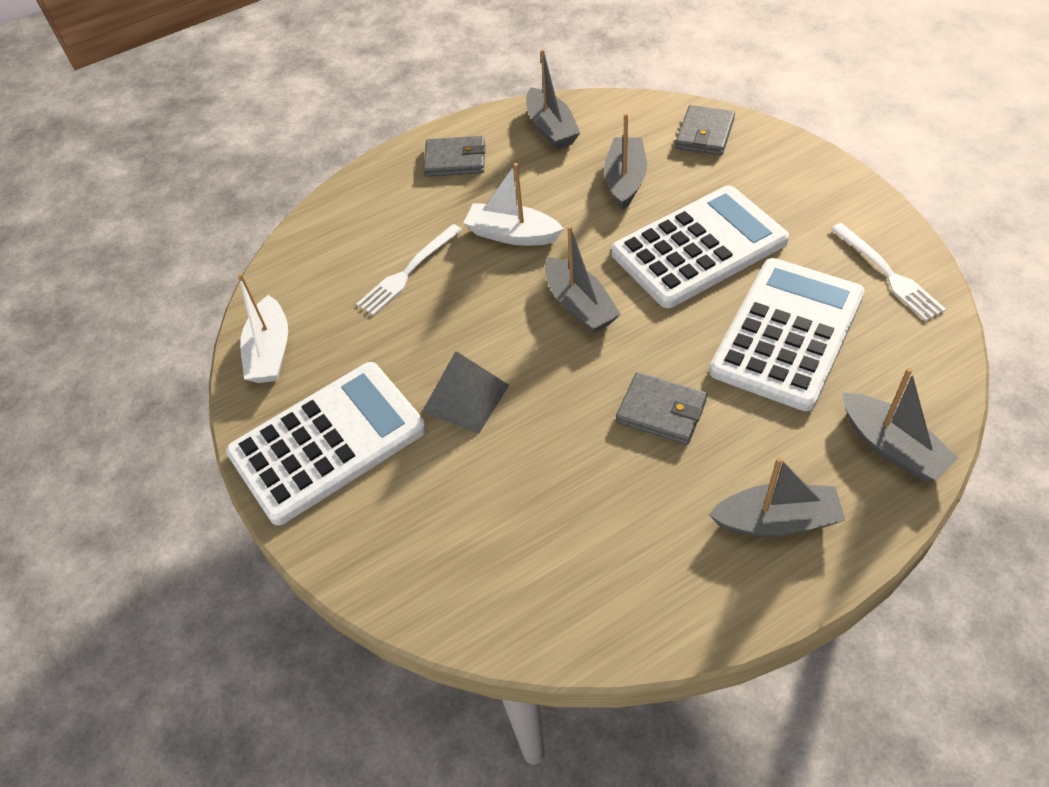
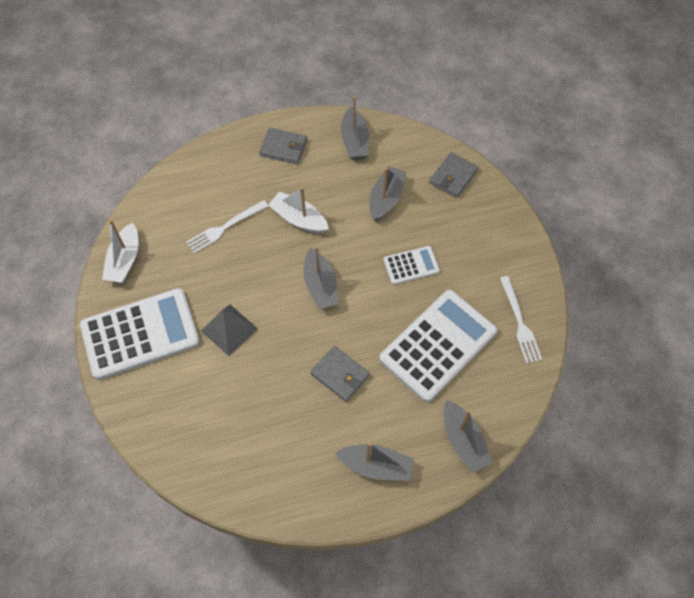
camera: 10 degrees right, 10 degrees up
white calculator [611,186,789,308] -> white calculator [383,246,440,285], size x0.49

